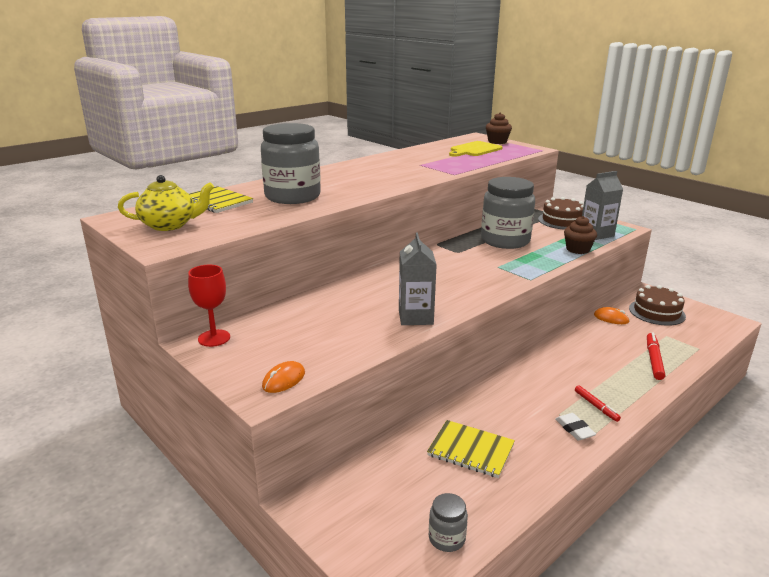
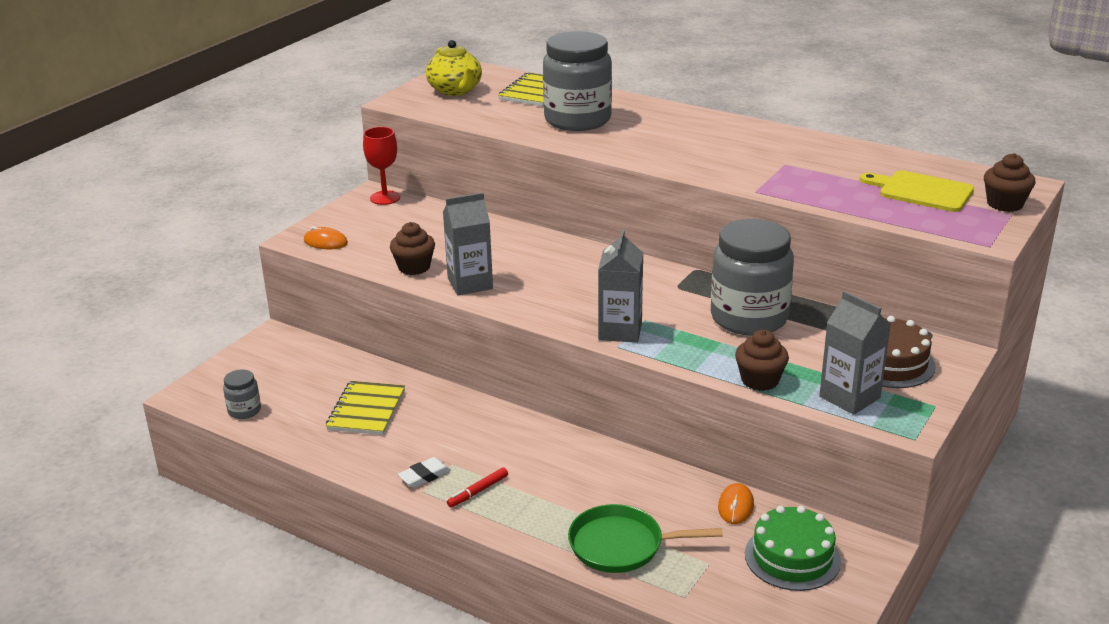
camera: 75 degrees right, 5 degrees up
brown cake [629,285,686,326] -> green cake [745,506,841,591]
red marker [647,332,665,380] -> green pan [568,504,723,573]
none -> brown cupcake [390,222,435,275]
none -> grey carton [598,229,643,343]

